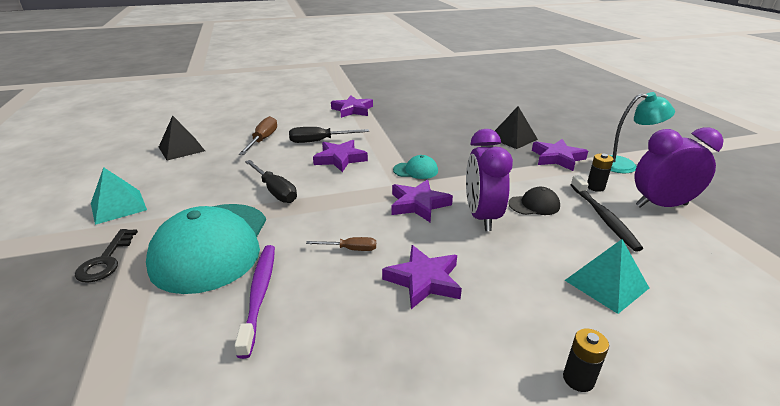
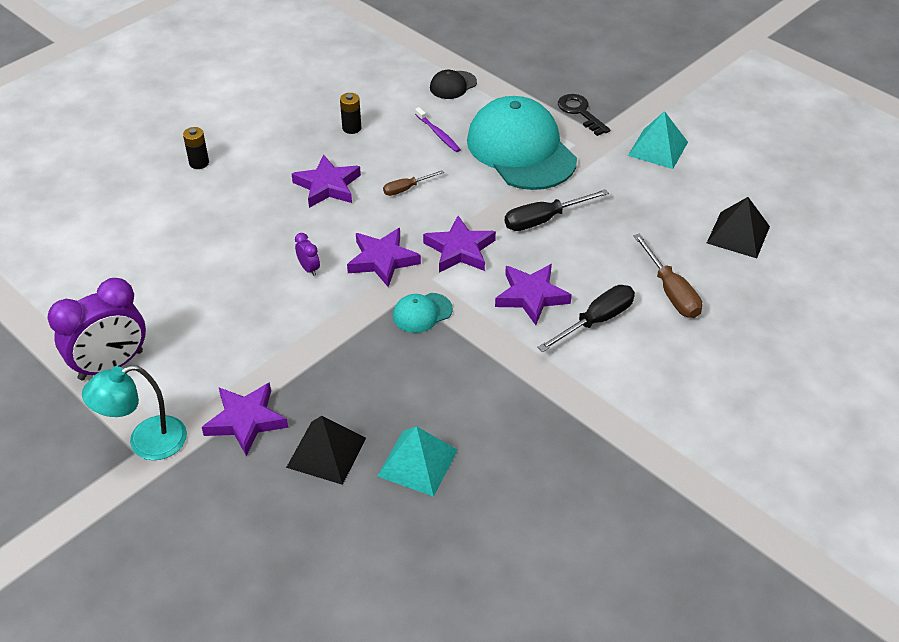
camera: 150 degrees right, 15 degrees up
purple toothbrush [235,245,275,359] -> purple toothbrush [415,107,461,152], size x0.62
black screwdriver [245,160,297,203] -> black screwdriver turned 45 degrees counterclockwise [505,189,609,231]
purple star [331,95,373,118] -> purple star moved to [423,216,496,272]
purple clock [466,129,513,231] -> purple clock [295,233,320,276], size x0.42
black cap [508,187,560,215] -> black cap moved to [430,70,477,99]
turquoise pyramid [565,239,649,314] -> turquoise pyramid moved to [377,426,458,497]
black toothbrush [570,175,643,252] -> none
black battery [587,153,614,192] -> black battery moved to [340,93,361,134]

